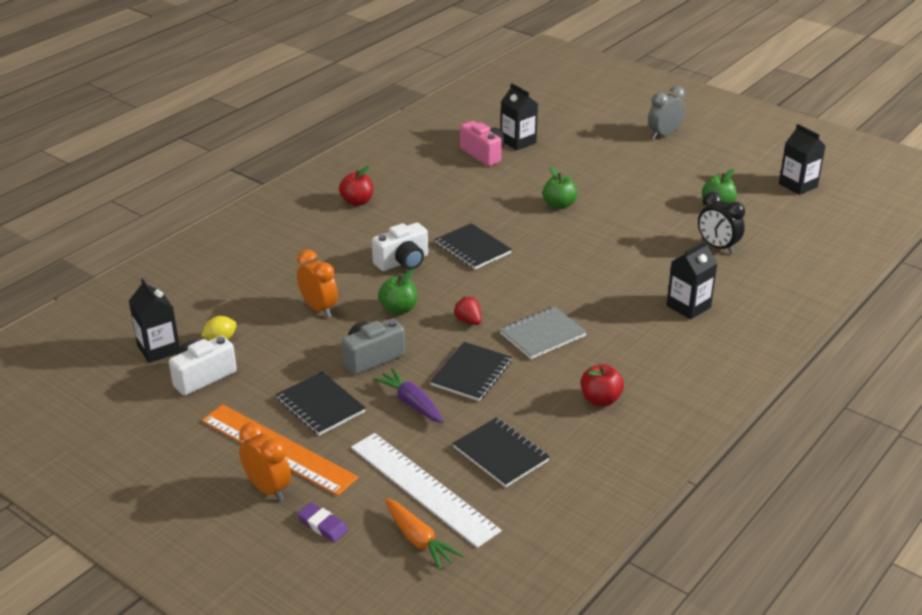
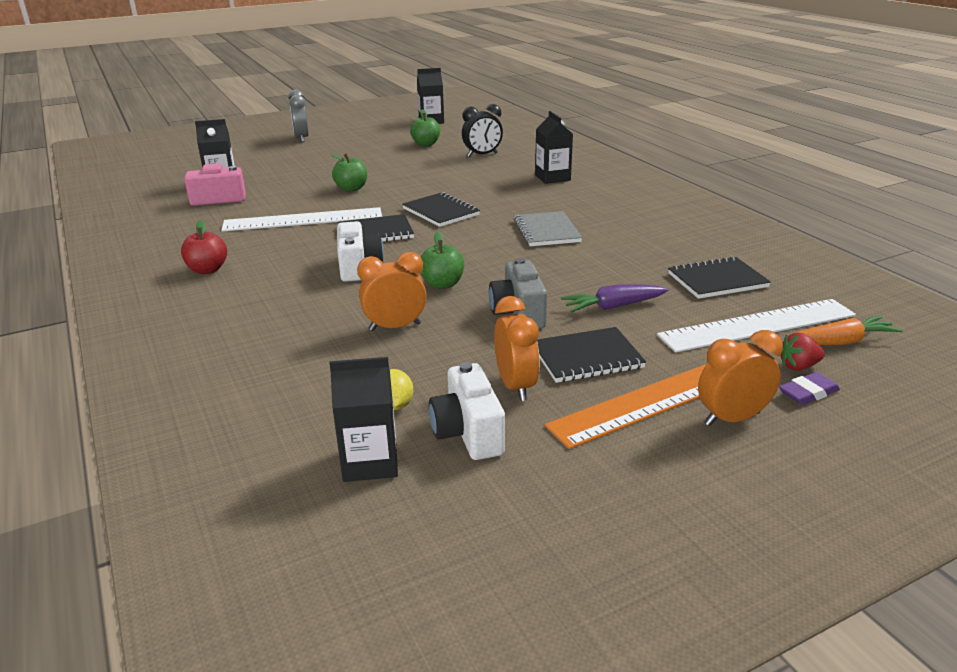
camera: 65 degrees left, 5 degrees down
black notebook [430,342,512,401] -> black notebook moved to [402,192,480,227]
red strawberry [454,296,481,325] -> red strawberry moved to [780,332,825,371]
red apple [581,364,624,406] -> none
none -> white ruler [221,207,382,232]
none -> orange clock [494,296,540,401]

